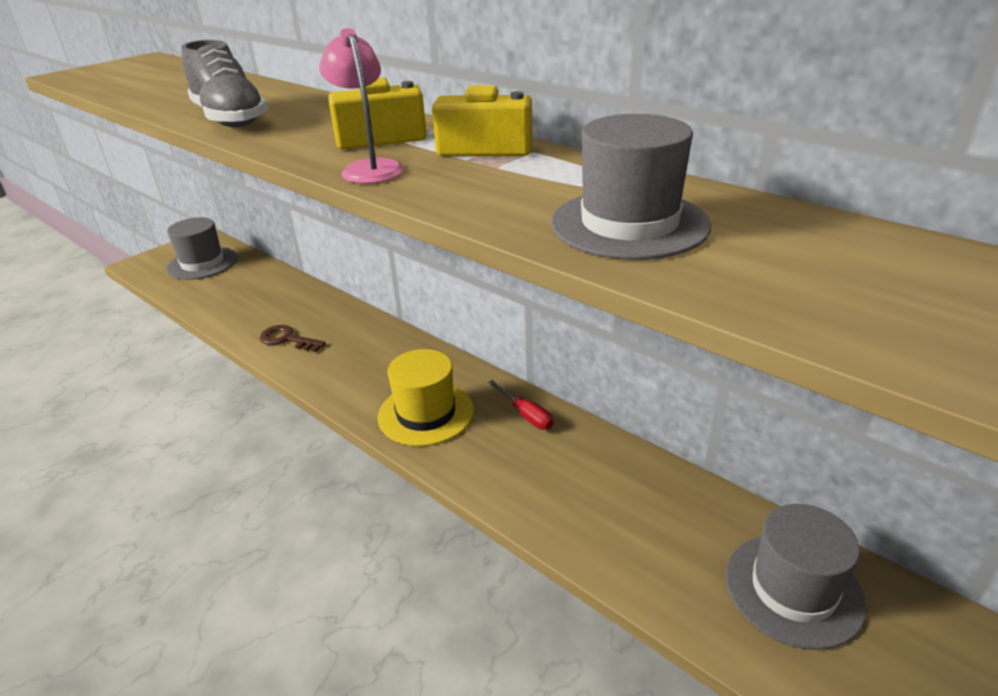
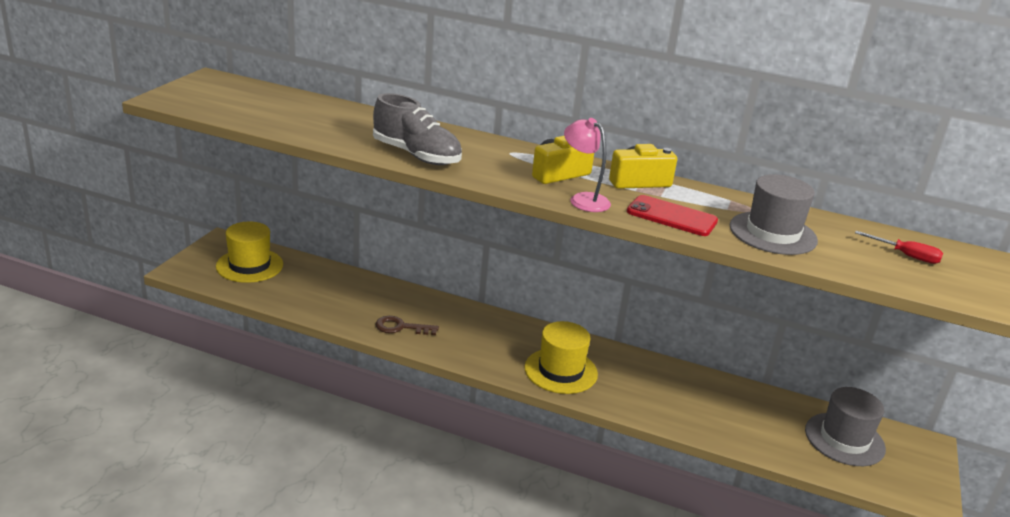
camera: 25 degrees left, 5 degrees down
grey hat [167,217,237,280] -> yellow hat [216,222,283,283]
red screwdriver [488,380,554,430] -> red screwdriver moved to [855,231,943,264]
none -> red phone [627,195,718,236]

